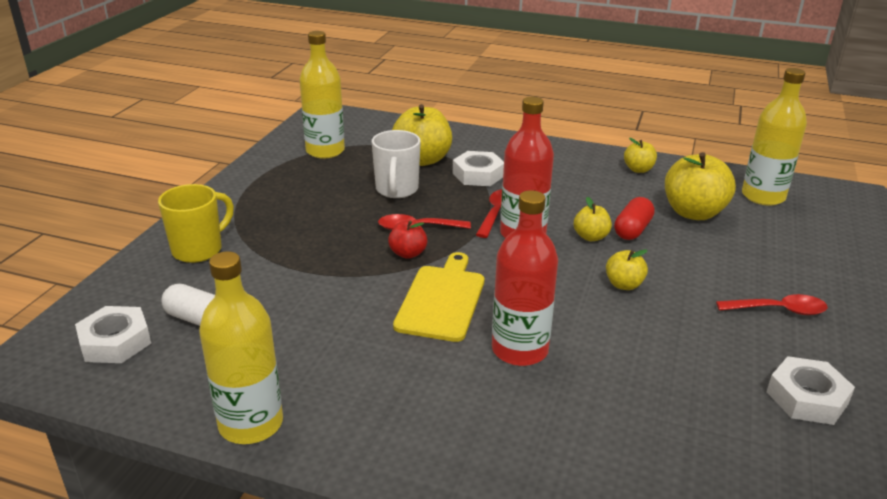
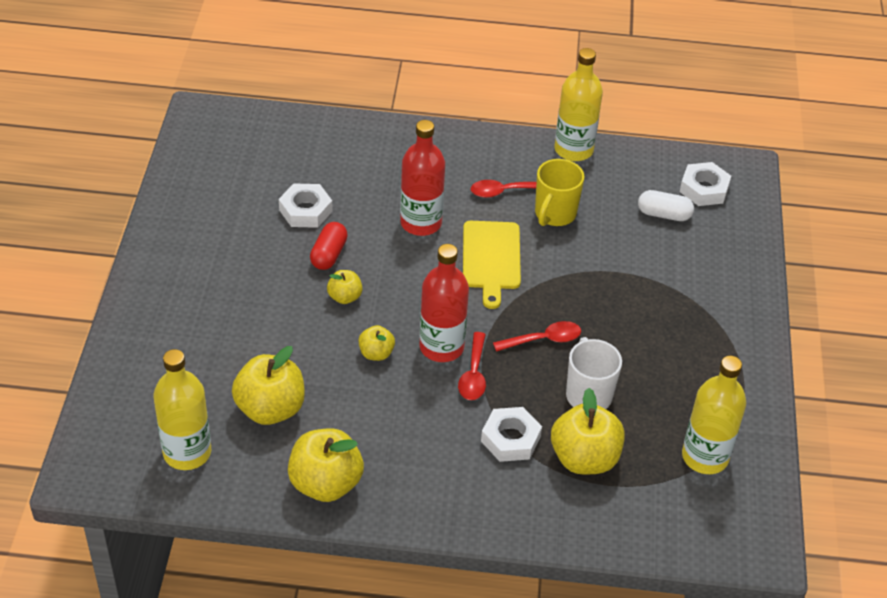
camera: 165 degrees right, 15 degrees up
yellow mug [158,184,234,263] -> yellow mug moved to [535,159,585,226]
red apple [388,221,427,259] -> none
red capsule [614,197,655,240] -> red capsule moved to [310,222,348,270]
yellow apple [624,138,657,173] -> yellow apple [288,428,364,502], size x1.90
red spoon [716,294,828,315] -> red spoon moved to [471,180,537,198]
white nut [767,356,855,425] -> white nut moved to [279,183,333,228]

